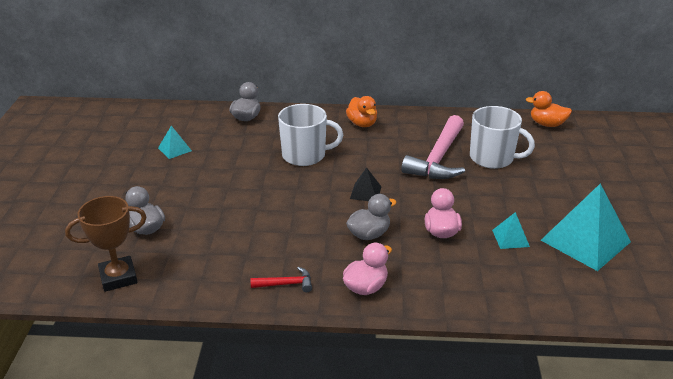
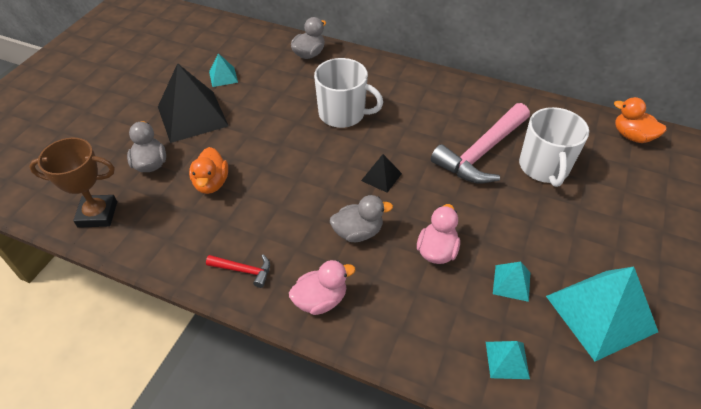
camera: 20 degrees right, 15 degrees up
orange duck [346,96,377,127] -> orange duck moved to [189,147,228,194]
white mug [470,106,535,169] -> white mug turned 45 degrees clockwise [519,107,589,187]
none -> black pyramid [158,63,229,143]
none -> turquoise pyramid [486,341,530,379]

